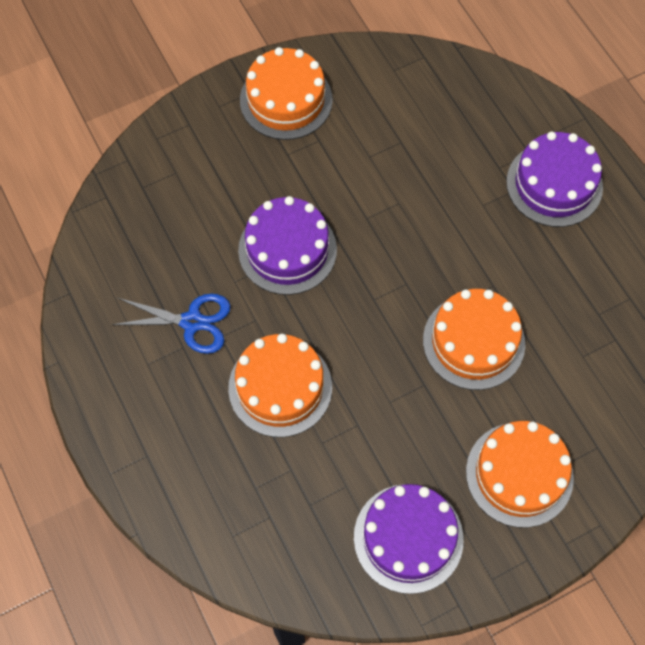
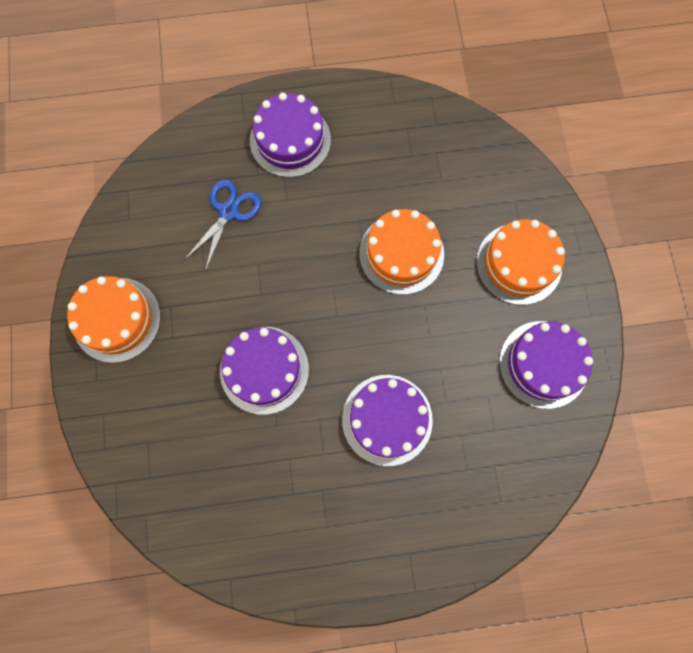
camera: 70 degrees left, 10 degrees up
blue scissors [111,294,231,354] -> blue scissors moved to [184,180,261,272]
orange cake [228,334,332,437] -> purple cake [342,375,433,466]

